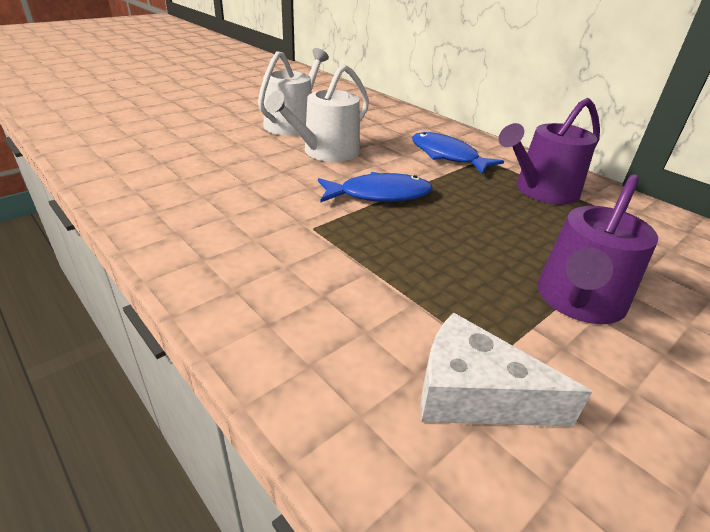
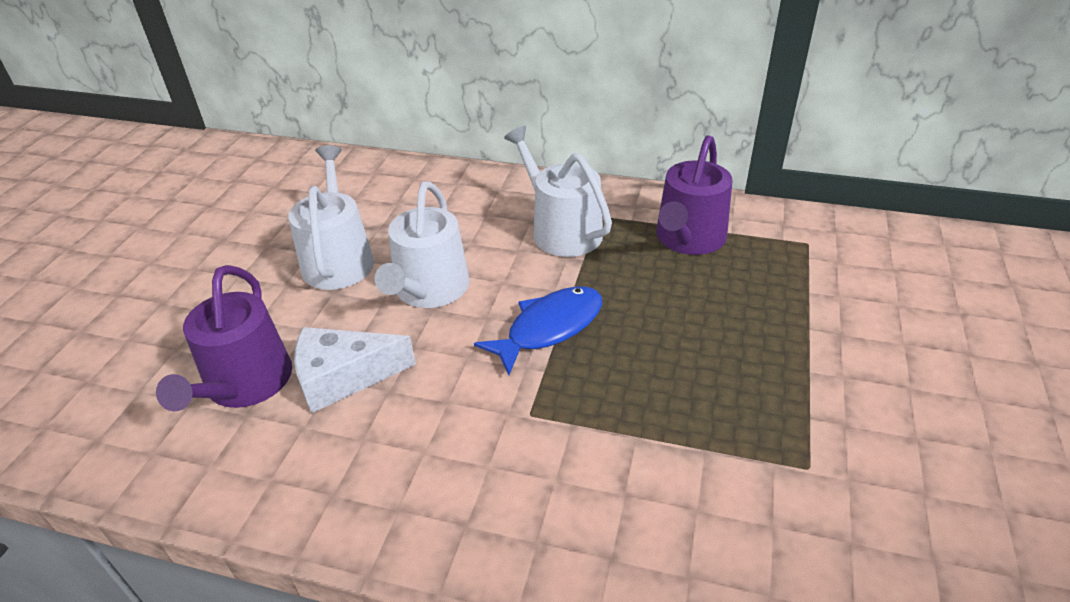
camera: 30 degrees left, 5 degrees up
blue fish [412,132,504,174] -> white watering can [504,126,612,257]
white cheese [421,313,592,427] -> white cheese moved to [294,327,416,414]
purple watering can [538,174,658,324] -> purple watering can moved to [156,265,292,412]

